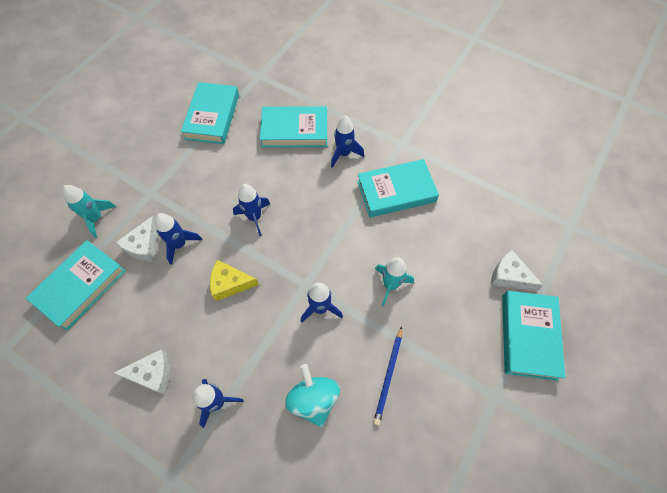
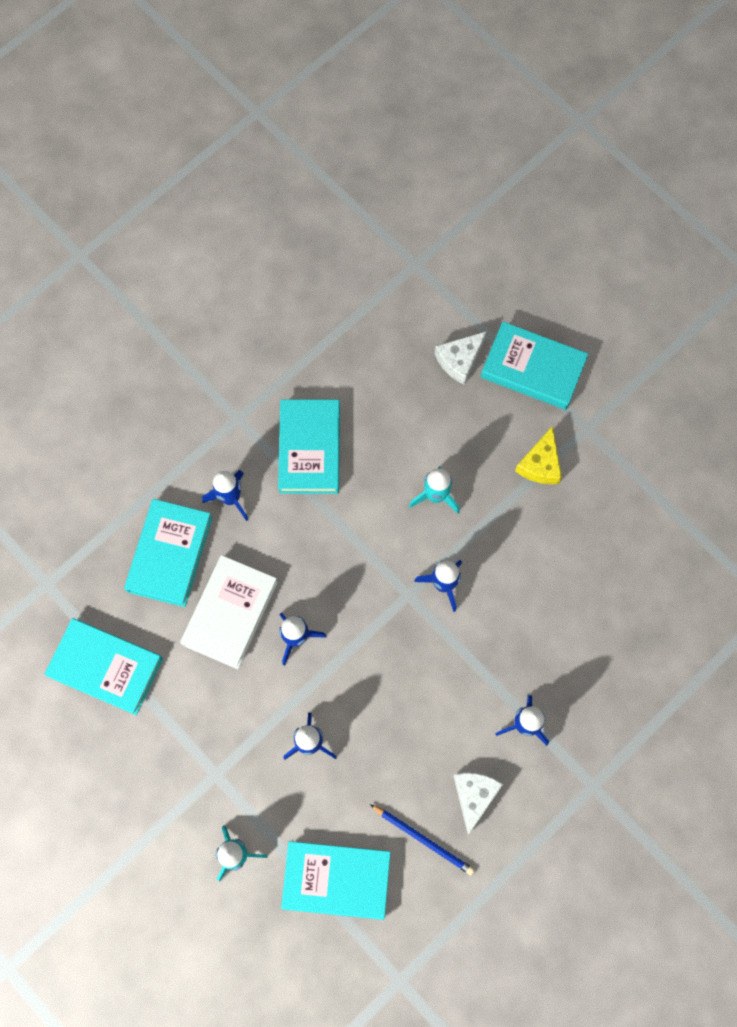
camera: 75 degrees left, 10 degrees up
turquoise book [26,240,126,331] -> turquoise book turned 45 degrees counterclockwise [281,841,391,920]
white cheese [115,216,157,262] -> none
yellow cheese [210,260,259,301] -> yellow cheese moved to [515,426,562,484]
turquoise spinning top [285,364,340,427] -> none
blue pencil [373,326,402,425] -> blue pencil moved to [370,804,475,875]
none -> white book [180,555,278,669]

